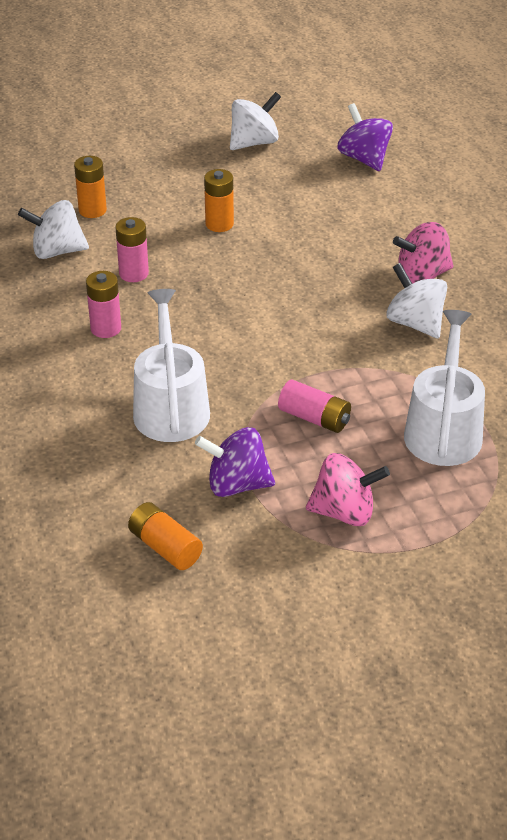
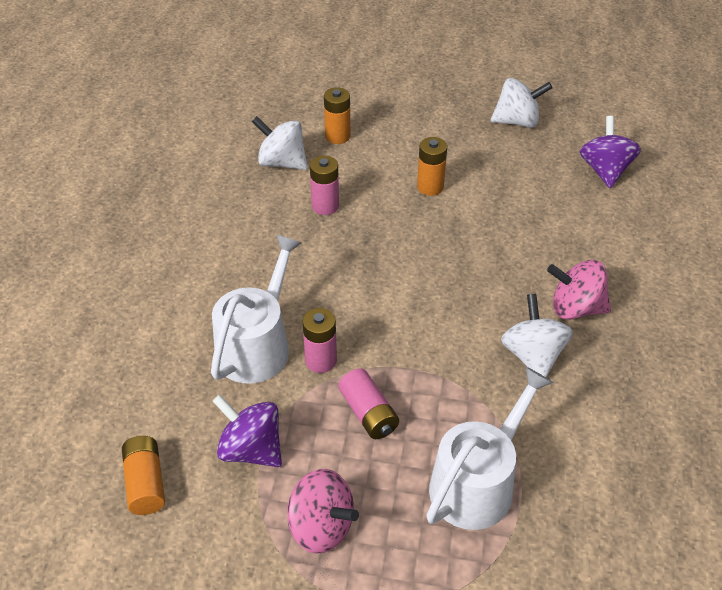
camera: 30 degrees right, 5 degrees up
pink battery [86,271,121,338] -> pink battery moved to [302,308,337,373]

